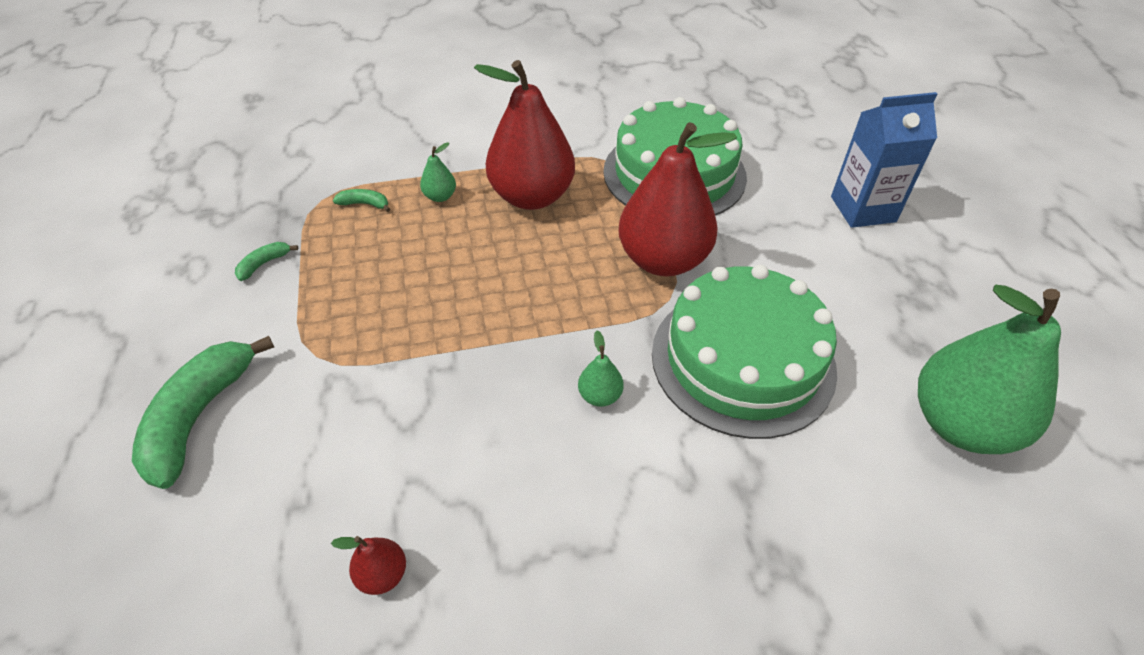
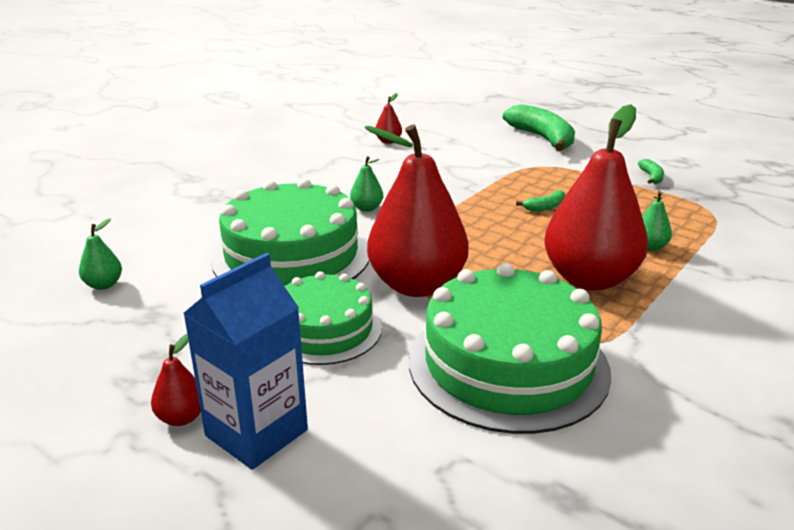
camera: 140 degrees right, 20 degrees down
green banana [333,189,390,212] -> green banana moved to [516,190,565,211]
green pear [918,285,1061,454] -> green pear [79,218,122,290], size x0.40
none -> red pear [151,334,201,426]
none -> green cake [285,272,382,365]

